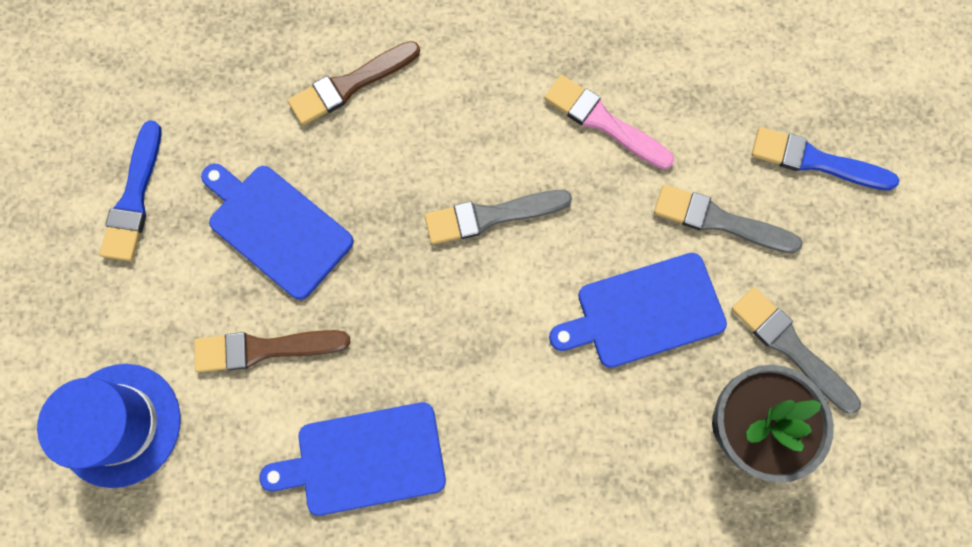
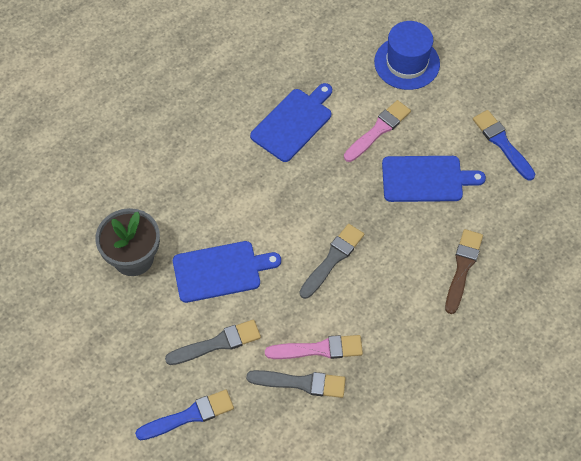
camera: 140 degrees right, 15 degrees down
brown brush [194,330,350,372] -> pink brush [344,100,411,162]
blue cutting board [549,253,727,368] -> blue cutting board turned 45 degrees clockwise [173,241,281,303]
grey brush [732,287,861,413] -> grey brush moved to [246,370,346,398]

